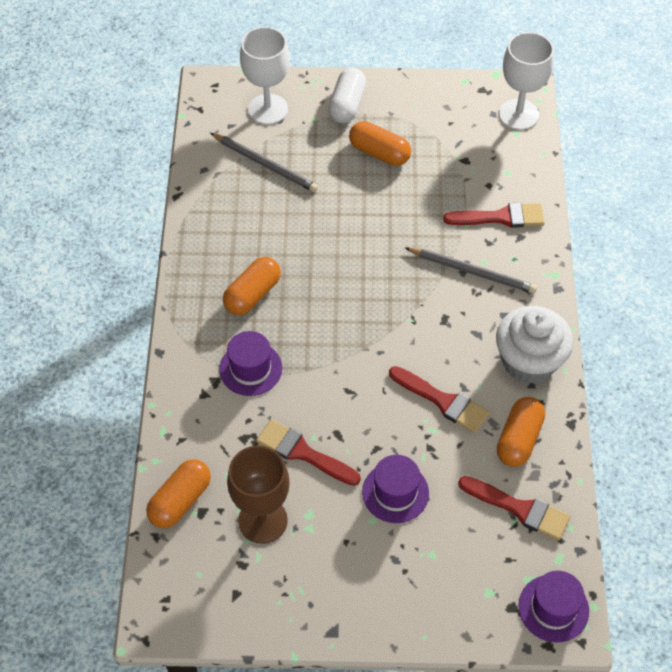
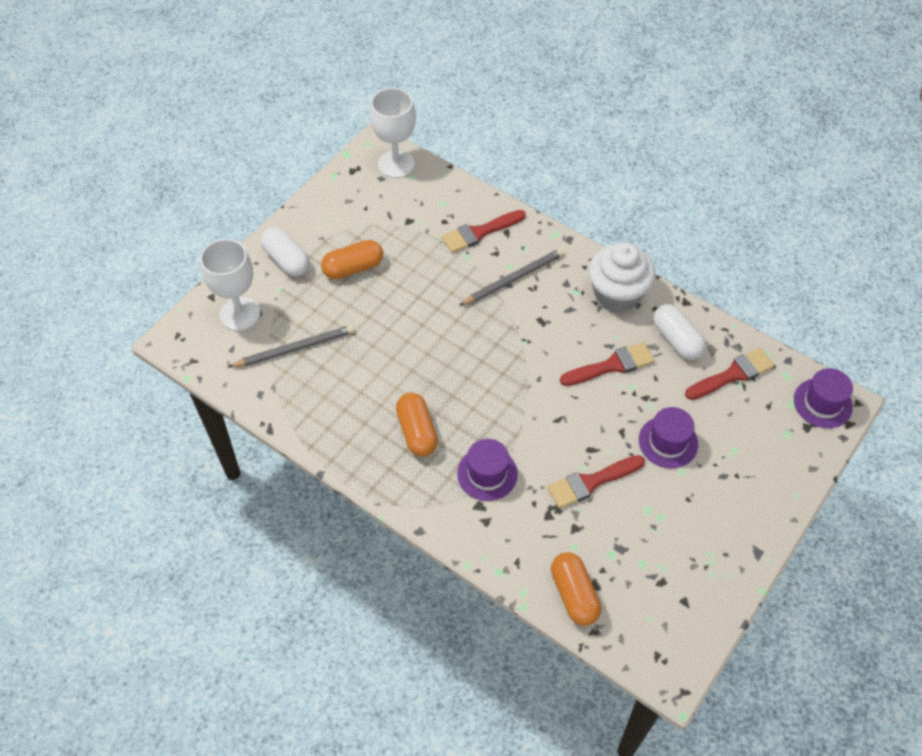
camera: 55 degrees left, 0 degrees up
brown goblet [227,445,290,544] -> none
red brush [443,203,544,228] -> red brush turned 150 degrees counterclockwise [441,210,526,253]
orange capsule [497,397,545,467] -> white capsule [653,304,706,360]

